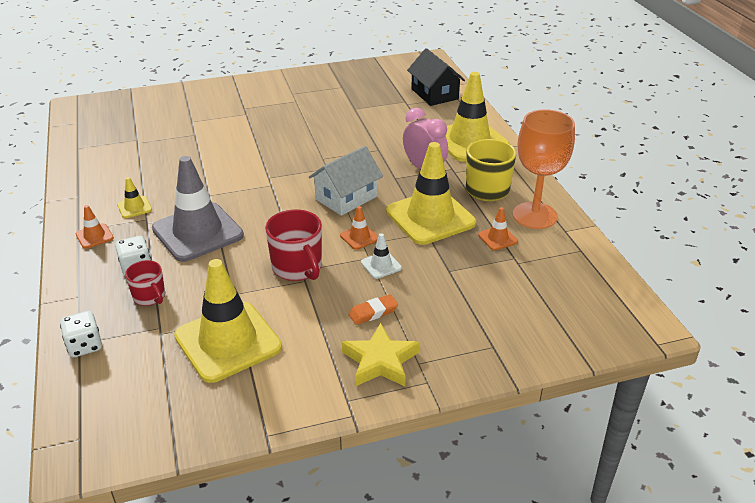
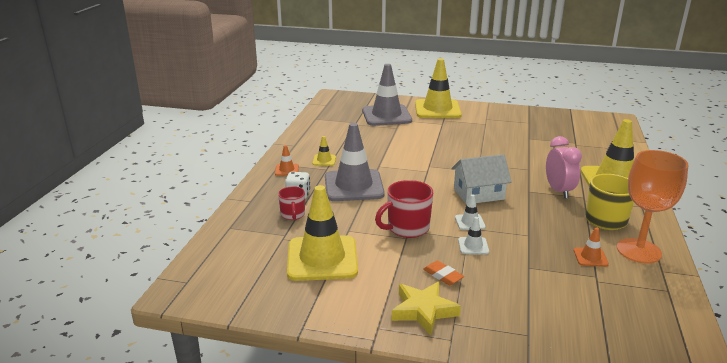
camera: 30 degrees right, 10 degrees down
white dice [60,311,102,357] -> none
red mug [265,209,322,281] -> red mug turned 60 degrees clockwise [375,180,433,238]
orange traffic cone [340,206,378,250] -> white traffic cone [455,194,486,230]
orange eraser [348,294,398,325] -> orange eraser turned 45 degrees clockwise [423,261,464,285]
yellow traffic cone [386,142,476,245] -> yellow traffic cone moved to [415,58,462,118]
black house [407,48,465,106] -> none
none -> grey traffic cone [362,64,412,126]

